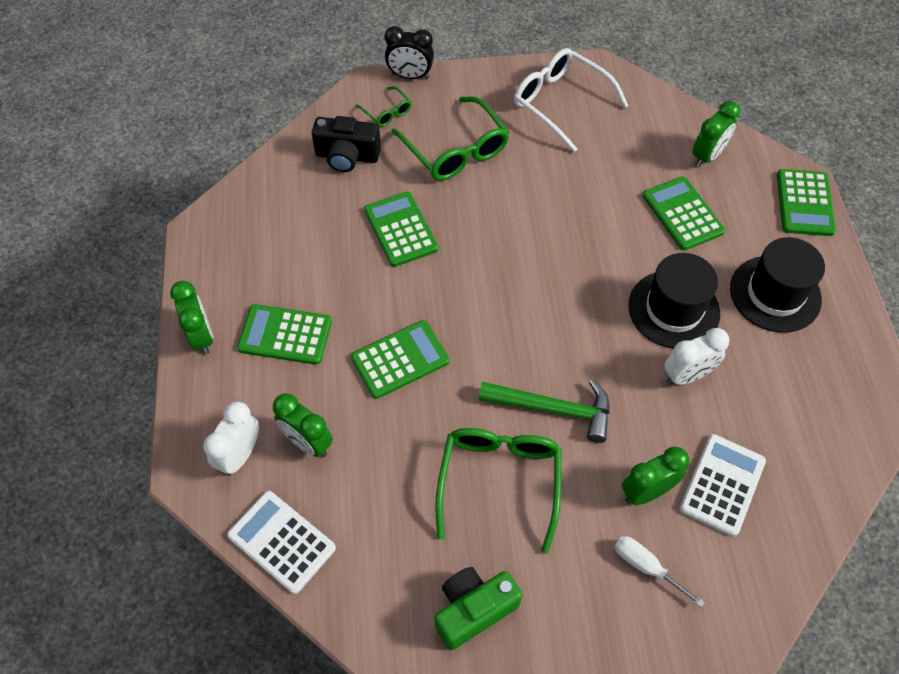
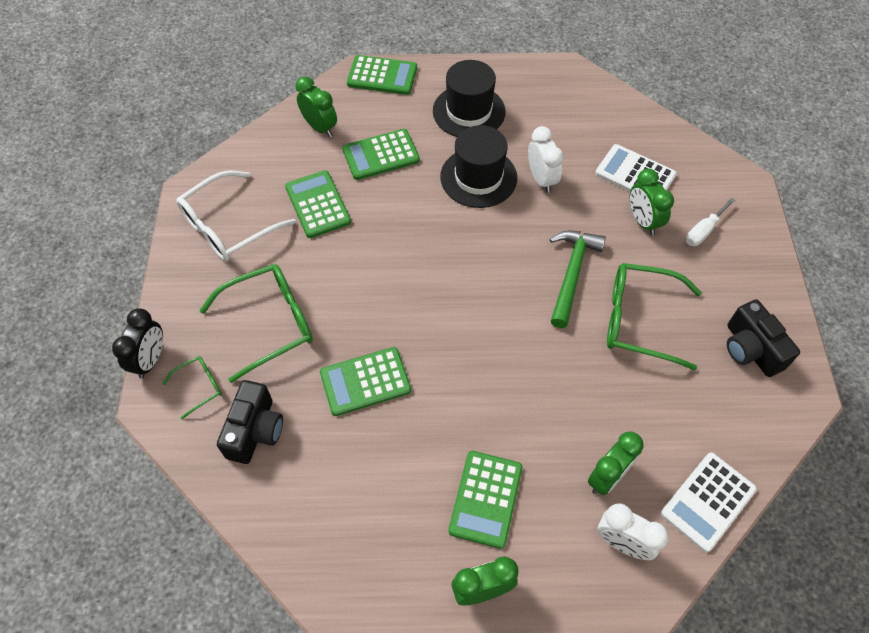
camera: 85 degrees left, 0 degrees up
green calculator [351,320,449,399] -> green calculator moved to [285,170,351,238]
green camera [435,567,522,650] -> black camera [727,299,800,377]

